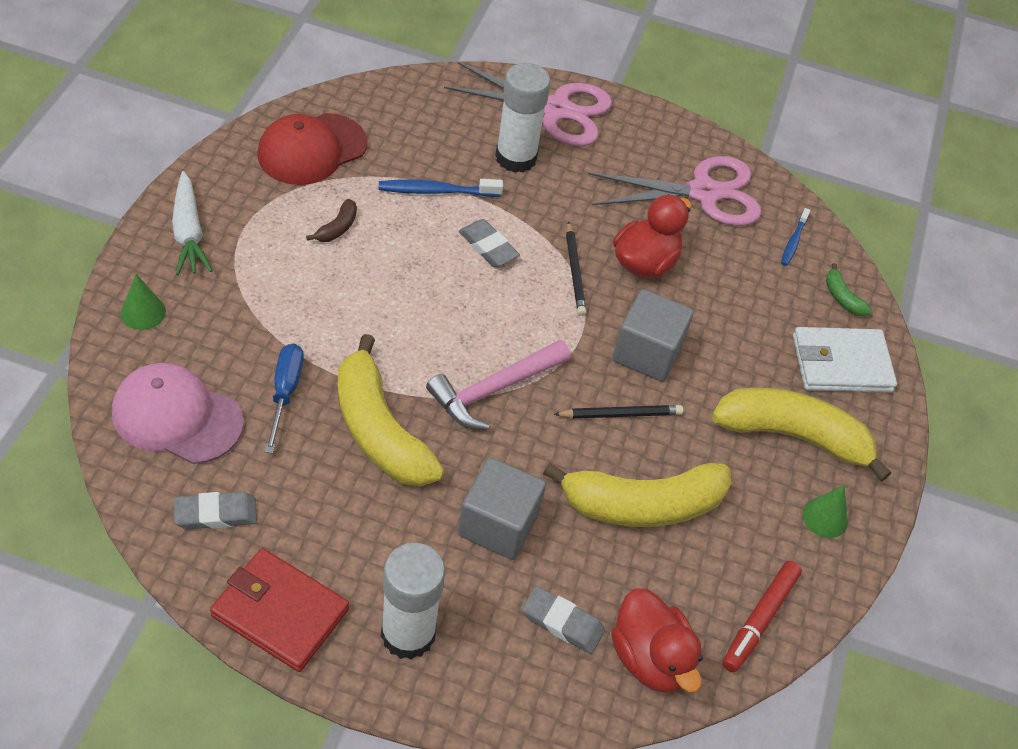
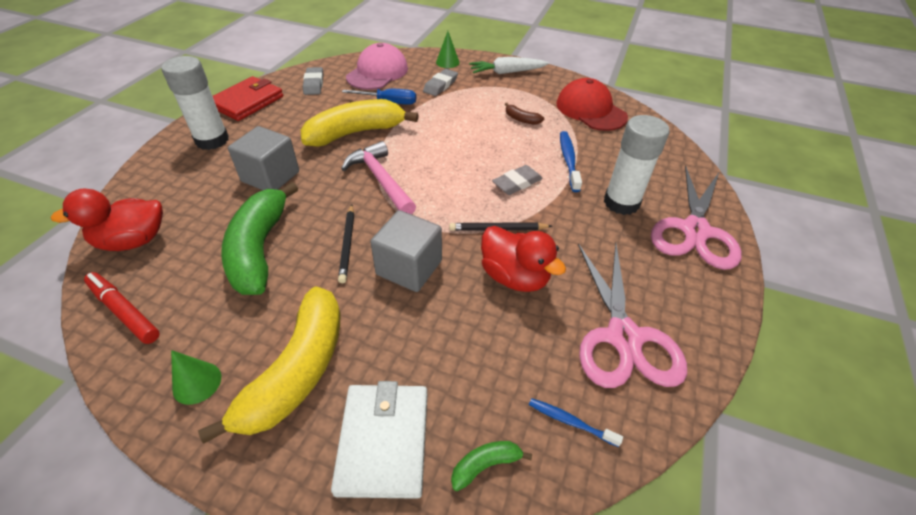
camera: 100 degrees right, 5 degrees down
grey eraser [522,586,605,654] -> grey eraser moved to [423,69,458,96]
yellow banana [543,463,731,527] -> green banana [221,182,298,295]

